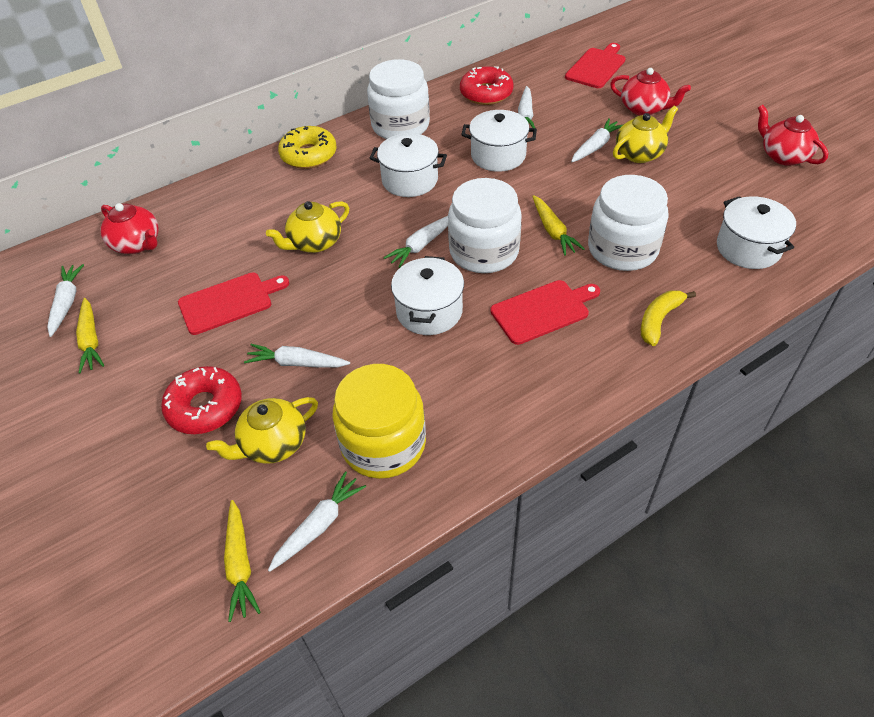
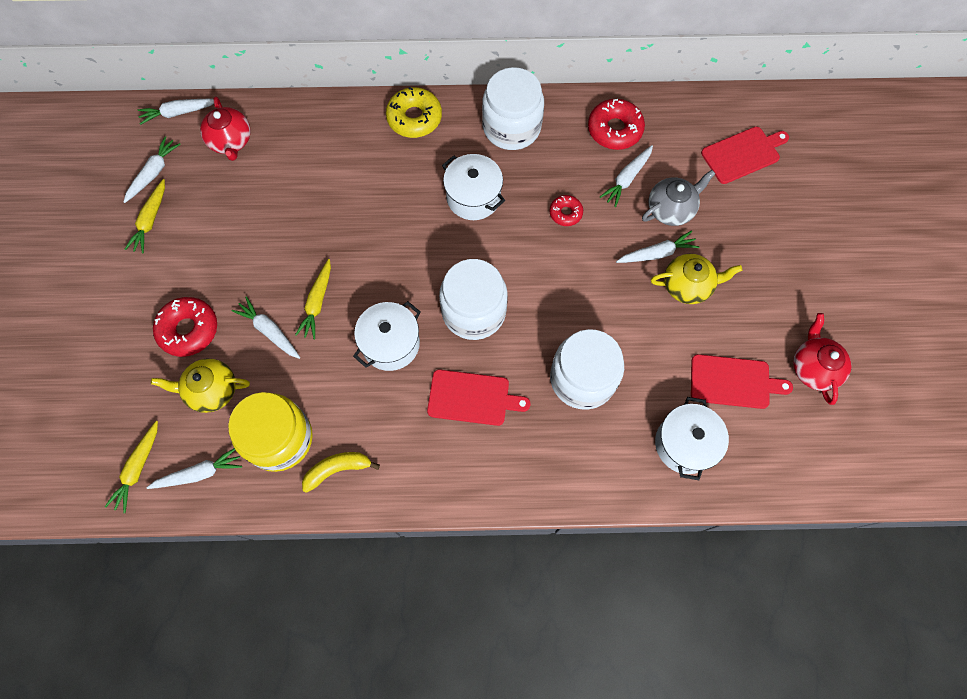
camera: 30 degrees right, 20 degrees up
red cutting board [178,273,289,335] -> red cutting board moved to [691,354,793,409]
yellow teapot [266,201,349,253] -> none
white carrot [384,216,448,268] -> white carrot moved to [138,99,214,125]
white pot [461,110,537,172] -> red donut [550,195,583,226]
yellow carrot [532,195,585,256] -> yellow carrot moved to [295,259,331,339]
red teapot [610,68,691,115] -> none
yellow banana [641,290,696,346] -> yellow banana moved to [302,452,380,493]
none -> grey teapot [642,170,715,226]

